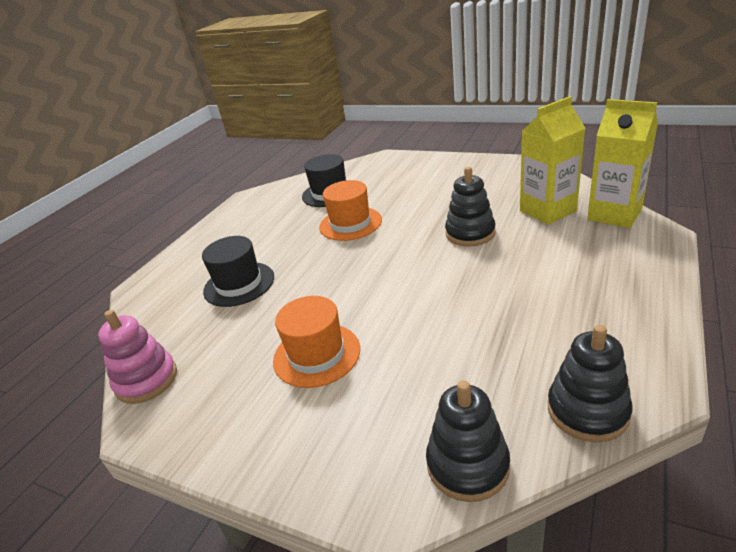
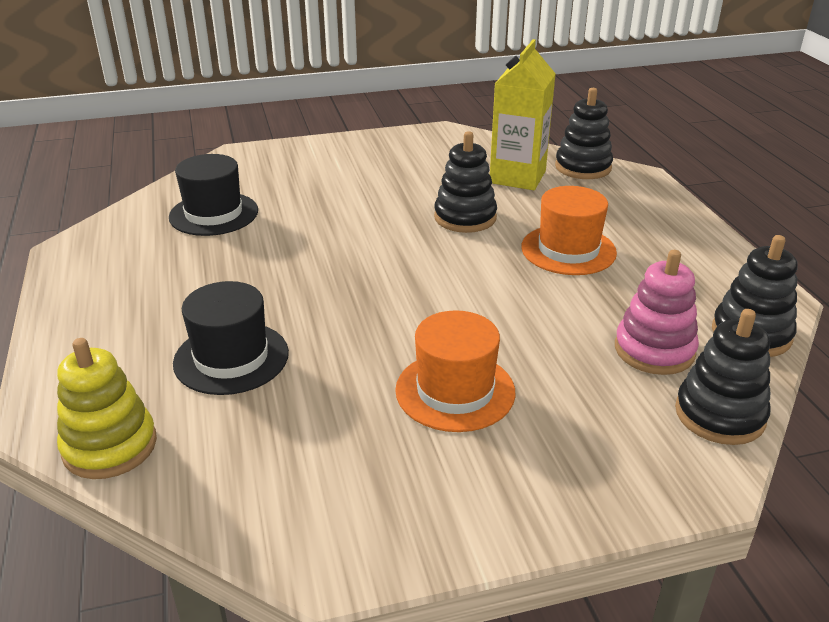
camera: 45 degrees left, 0 degrees up
pink stacking toy [98,310,177,404] -> pink stacking toy moved to [615,250,699,375]
orange hat [319,180,382,241] -> orange hat moved to [521,186,617,275]
yellow carton [587,99,658,228] -> black stacking toy [555,88,613,179]
none -> yellow stacking toy [57,338,157,479]

